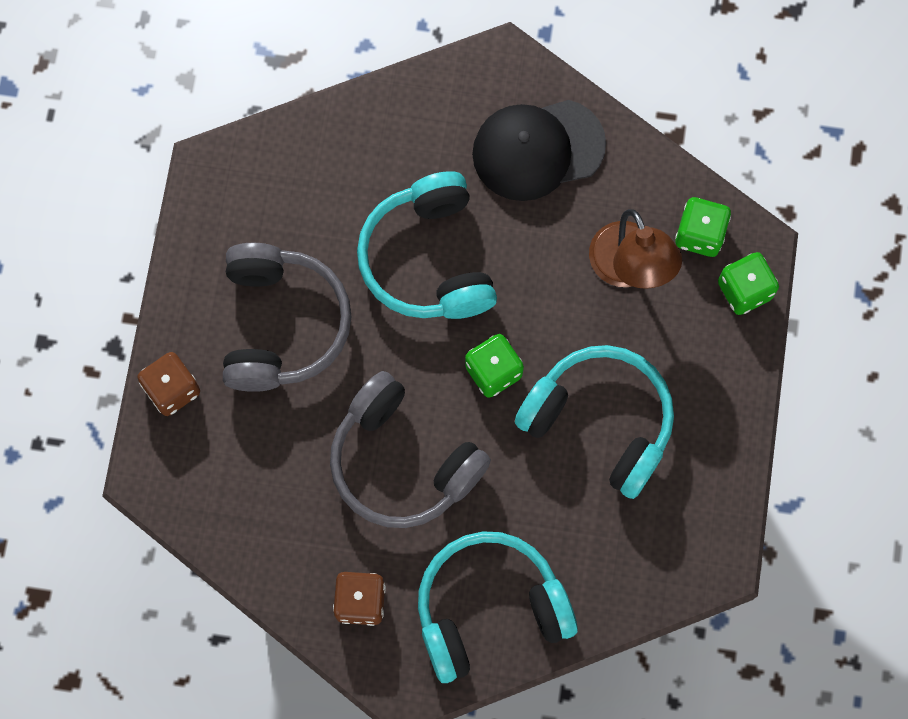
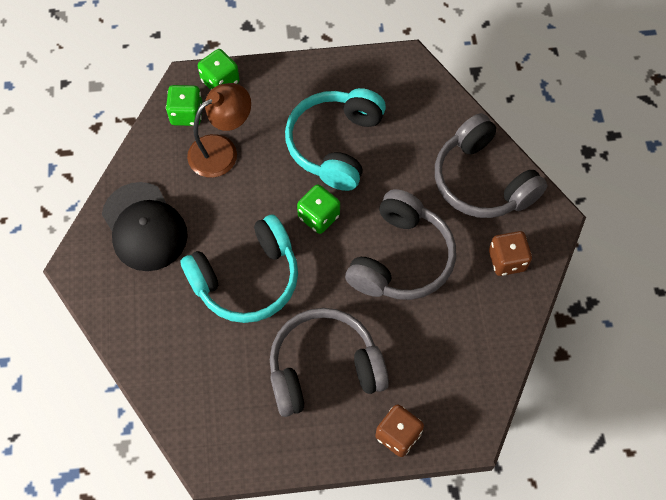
camera: 105 degrees left, 10 degrees down
turquoise headphones [418,531,578,683] -> grey headphones [435,113,548,218]

